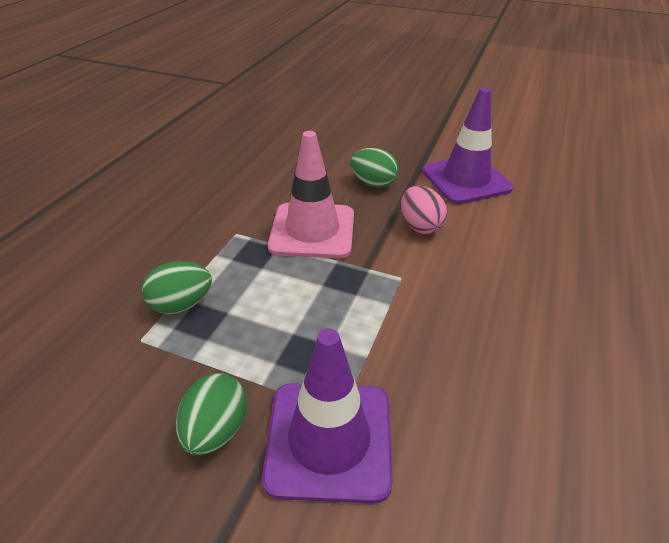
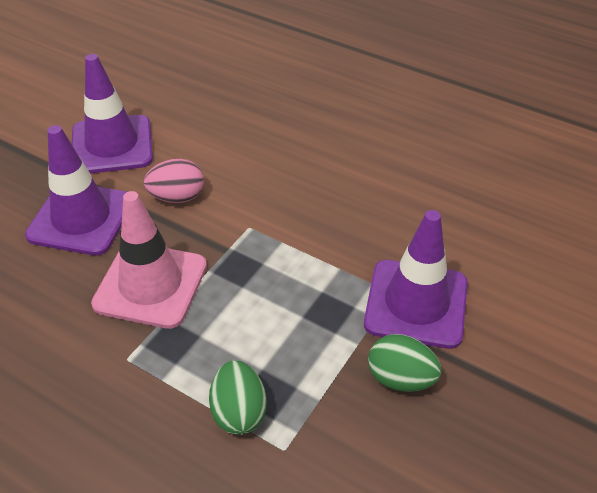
camera: 80 degrees left, 5 degrees up
green egg [351,148,398,188] -> purple traffic cone [25,125,127,256]

